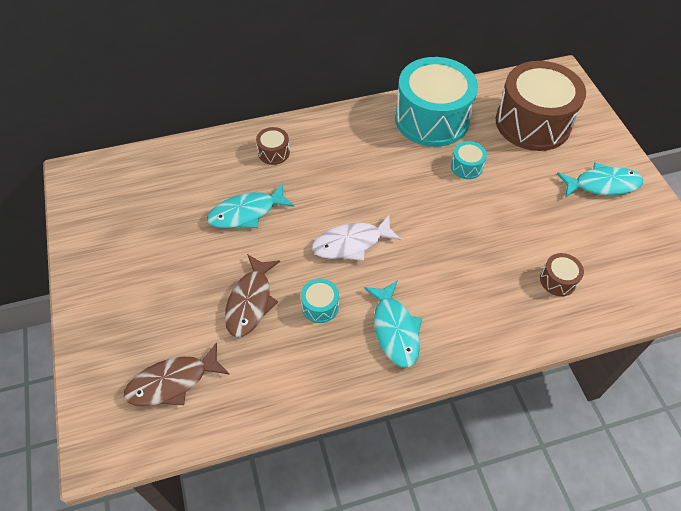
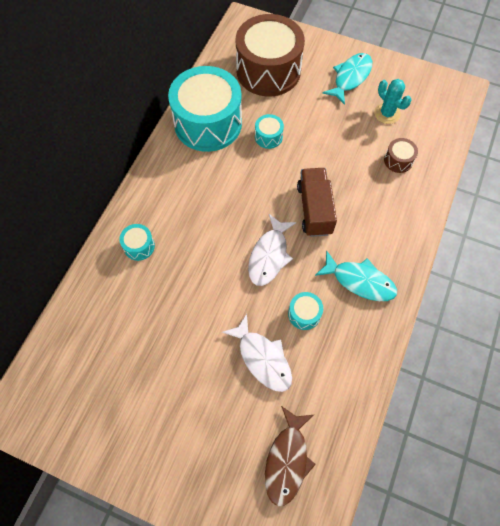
camera: 50 degrees left, 10 degrees up
turquoise fish [207,183,295,228] -> none
brown fish [225,254,280,337] -> white fish [222,314,292,392]
brown drum [256,127,290,165] -> turquoise drum [119,224,155,261]
none -> brown truck [297,168,337,237]
none -> turquoise cactus [374,79,412,124]

